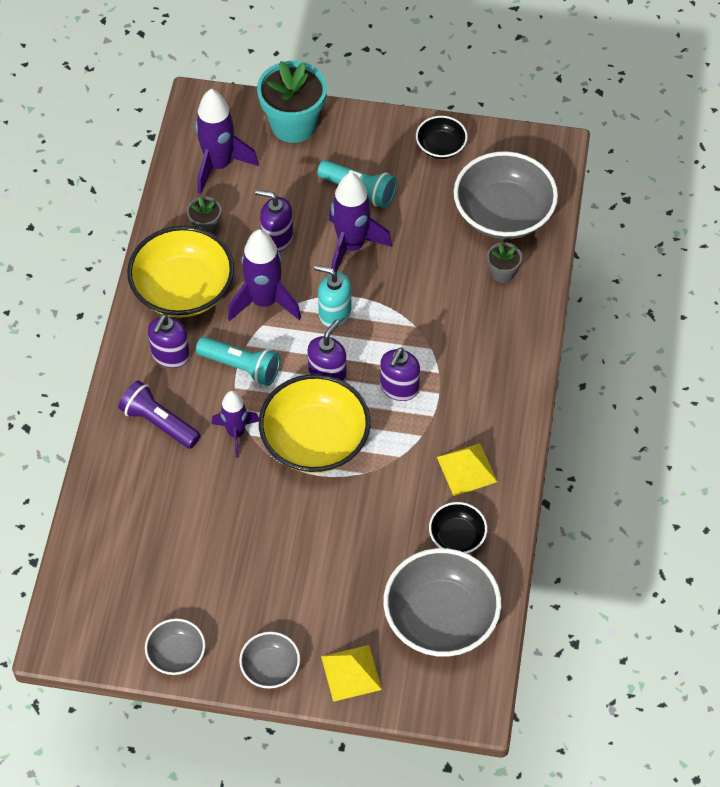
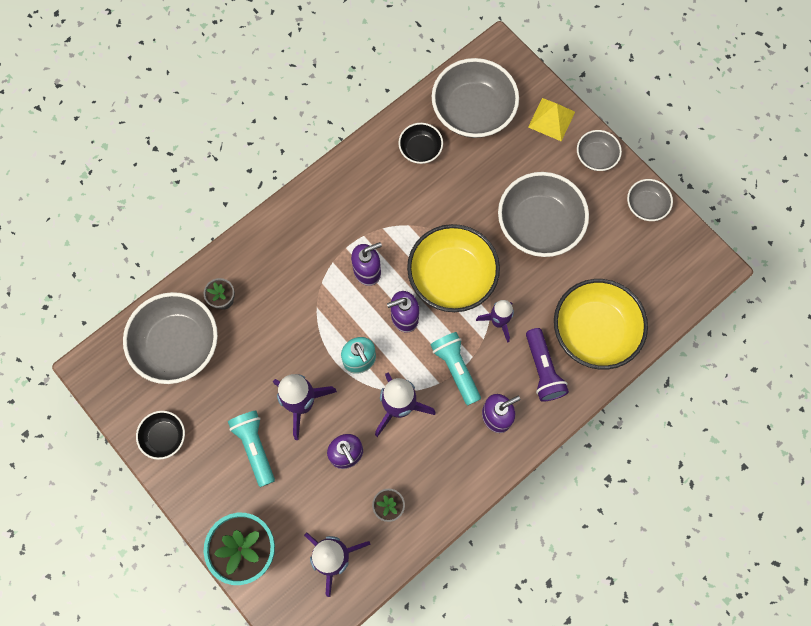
camera: 140 degrees left, 15 degrees up
yellow bowl [127,226,234,318] -> yellow bowl moved to [554,279,648,370]
yellow pyramid [437,443,497,496] -> none
none -> grey bowl [498,172,589,257]

